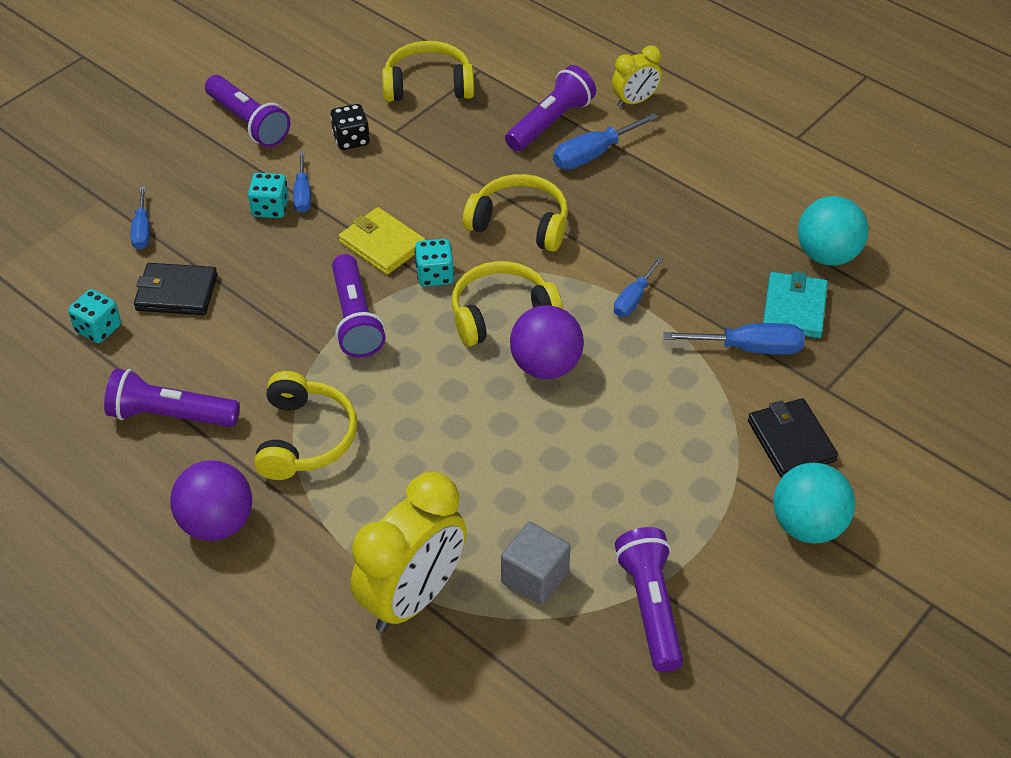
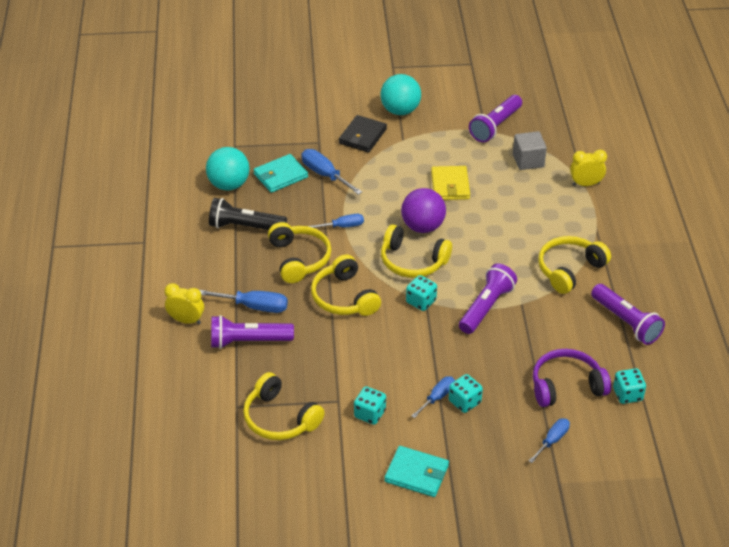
camera: 135 degrees left, 5 degrees down
black wallet [134,263,217,315] -> purple headphones [533,349,611,407]
purple ball [170,460,252,541] -> none
purple flashlight [205,75,291,147] -> turquoise wallet [384,446,449,497]
black dice [330,104,370,150] -> turquoise dice [354,386,386,425]
yellow wallet [339,207,426,275] -> yellow wallet moved to [431,166,470,200]
yellow clock [351,472,466,632] -> yellow clock [570,150,607,186], size x0.52
none -> black flashlight [209,198,287,230]
none -> yellow headphones [268,222,331,283]

